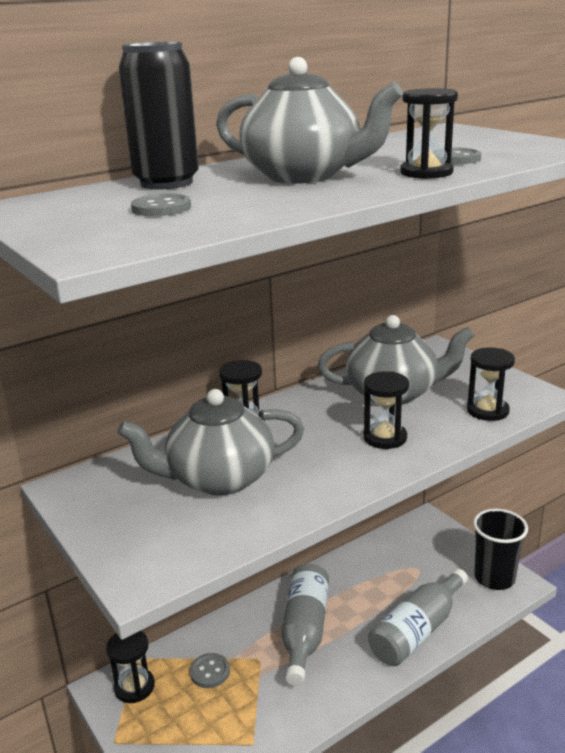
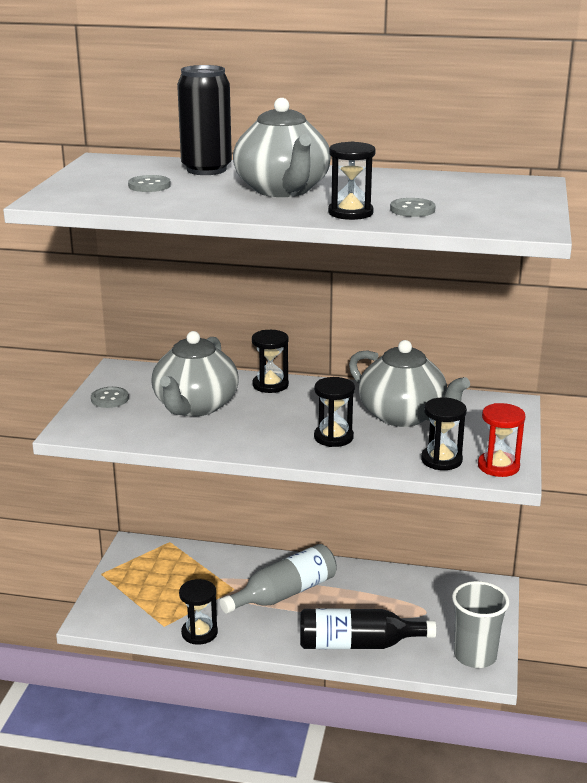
camera: 45 degrees right, 0 degrees up
black hourglass [106,631,155,703] -> black hourglass moved to [179,579,218,645]
grey teapot [117,389,304,496] -> grey teapot turned 105 degrees counterclockwise [151,331,239,416]
grey button [190,653,230,688] -> grey button moved to [91,387,129,408]
grey bottle [368,568,468,666] -> black bottle [300,609,436,649]
black cup [473,509,528,590] -> grey cup [452,581,509,668]
none -> red hourglass [478,403,525,477]

